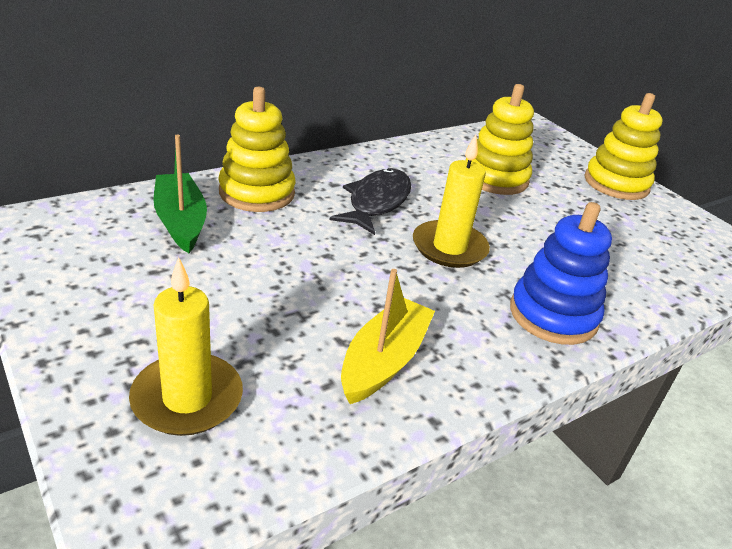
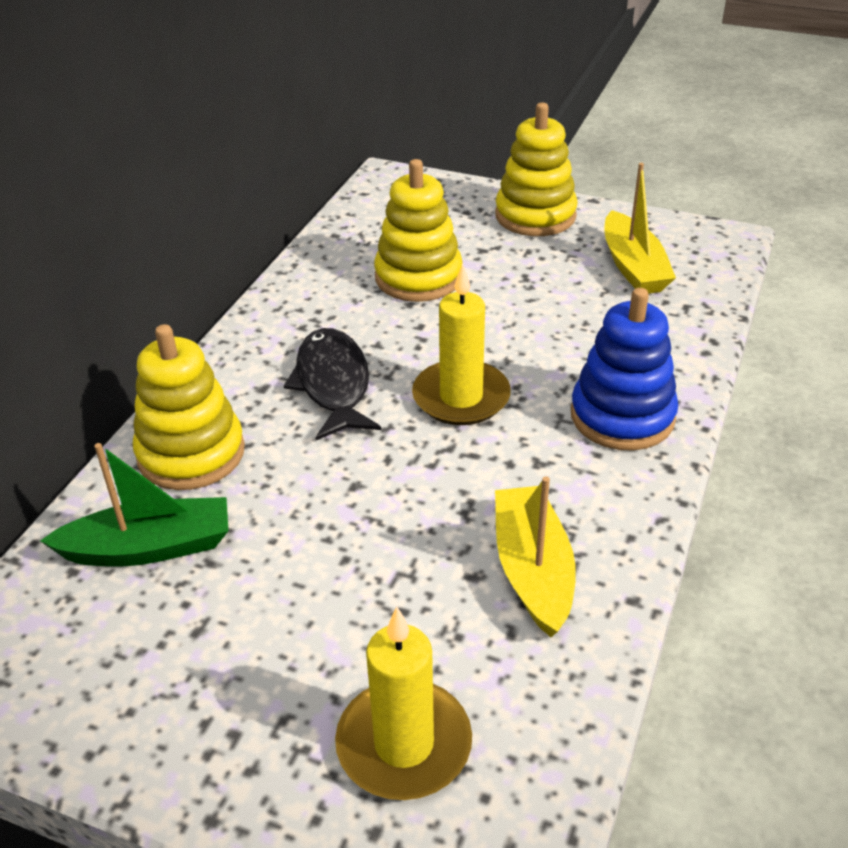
camera: 30 degrees left, 5 degrees up
green boat [154,134,207,253] -> green boat turned 135 degrees clockwise [40,443,229,567]
none -> yellow boat [605,163,676,294]

